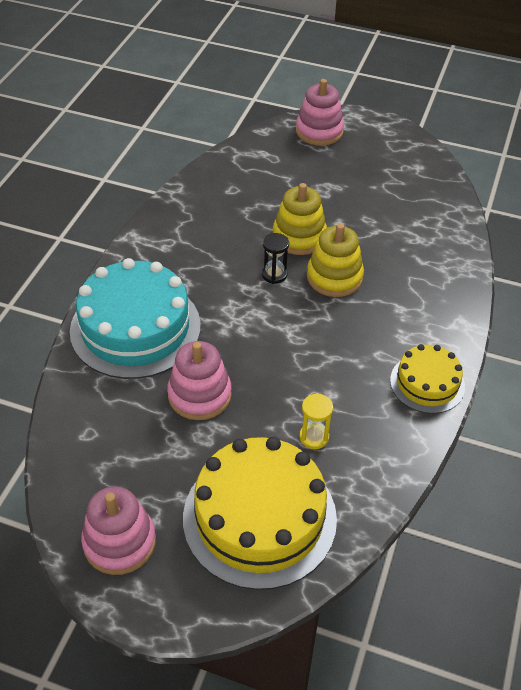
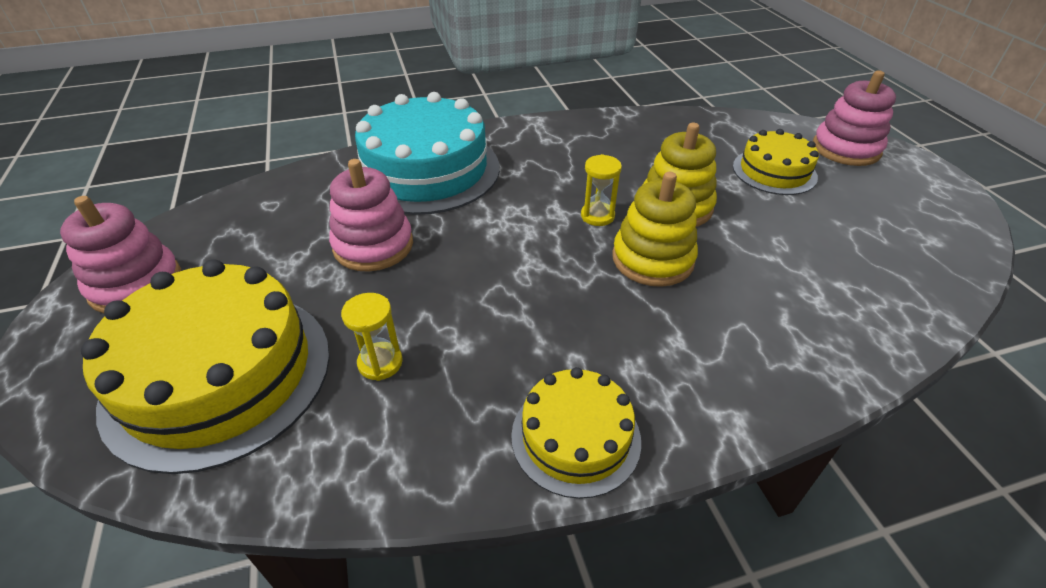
camera: 55 degrees right, 5 degrees down
black hourglass [262,233,289,284] -> yellow hourglass [581,154,622,226]
none -> yellow cake [733,129,819,195]

